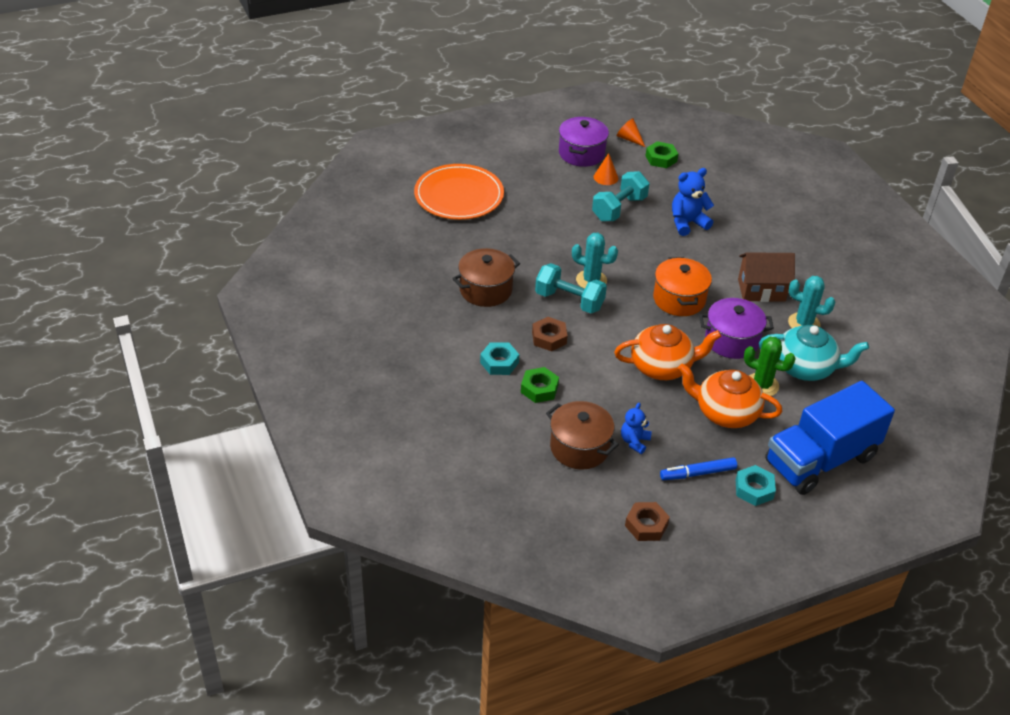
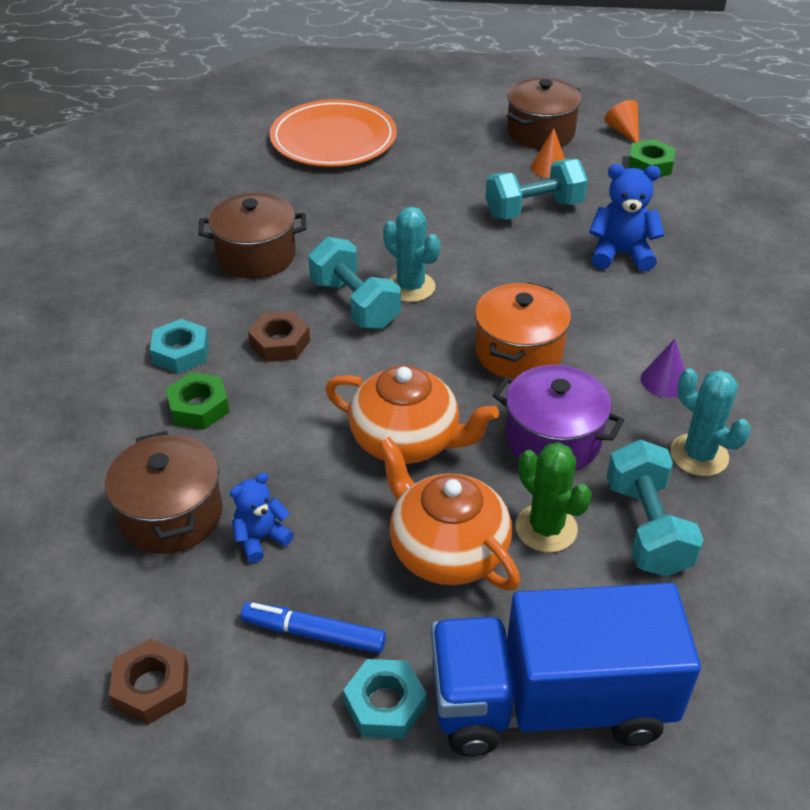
camera: 30 degrees right, 0 degrees up
purple pot [559,117,609,167] -> brown pot [507,78,582,149]
brown house [738,252,795,302] -> purple cone [641,339,685,398]
turquoise teapot [759,325,869,381] -> turquoise dumbbell [607,439,704,577]

